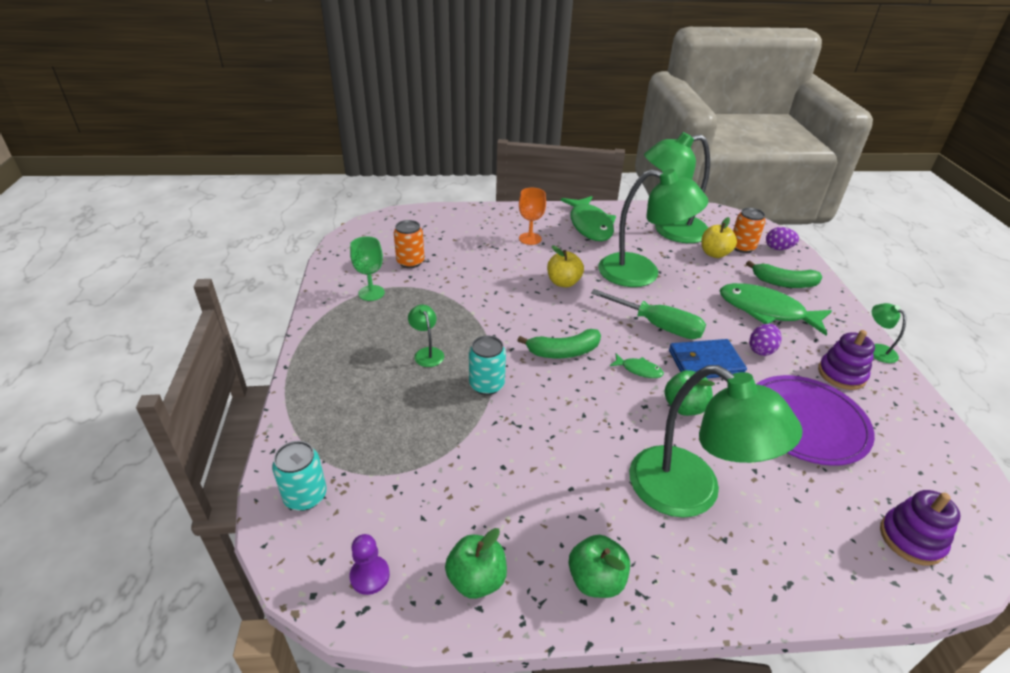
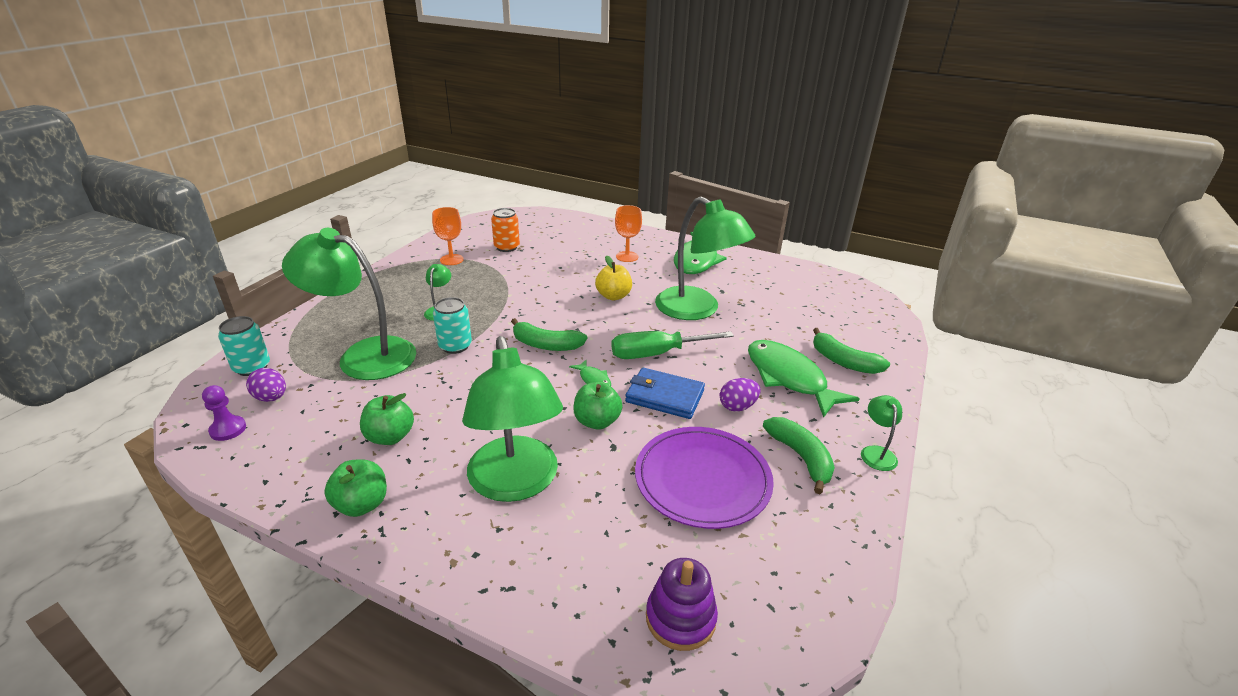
camera: 30 degrees right, 5 degrees down
green goblet [350,236,385,301] -> orange goblet [432,207,464,265]
green apple [445,528,507,599] -> green apple moved to [360,393,414,445]
green screwdriver [591,289,706,339] -> green screwdriver turned 105 degrees clockwise [611,331,734,359]
green lamp [644,132,710,243] -> green lamp moved to [282,228,416,380]
yellow apple [701,217,737,258] -> none
orange can [733,208,765,253] -> none
purple egg [766,227,799,250] -> purple egg moved to [246,368,286,402]
purple stacking toy [818,330,875,390] -> green banana [763,417,835,494]

